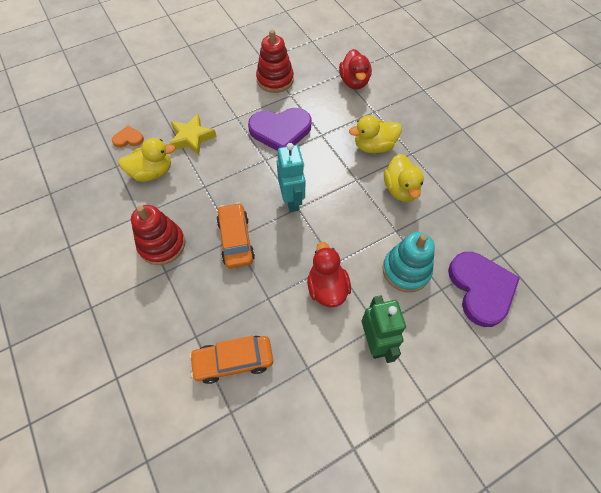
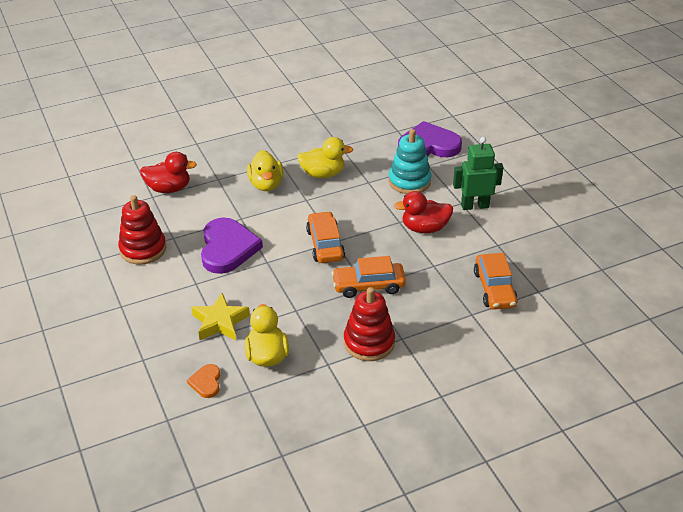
camera: 85 degrees left, 20 degrees down
turquoise robot [277,143,305,212] -> orange car [306,211,345,263]

